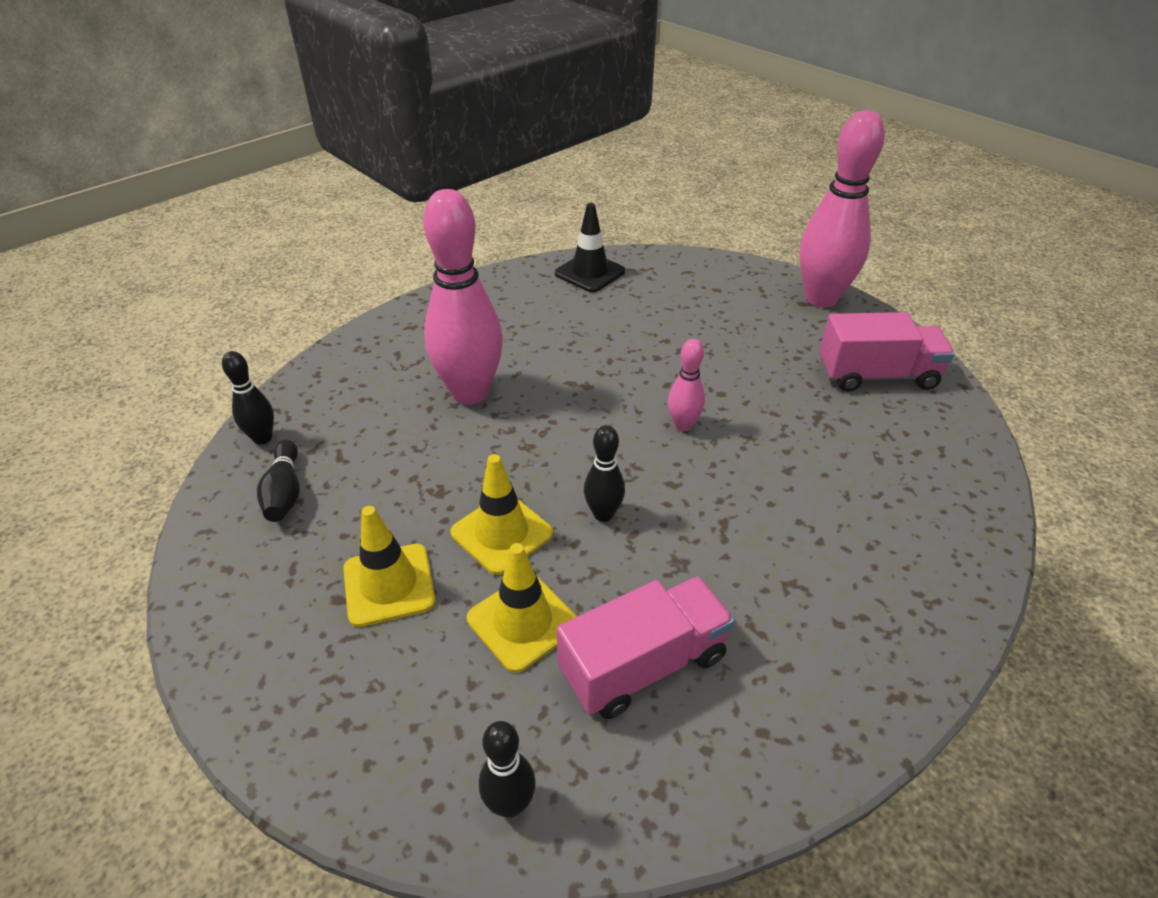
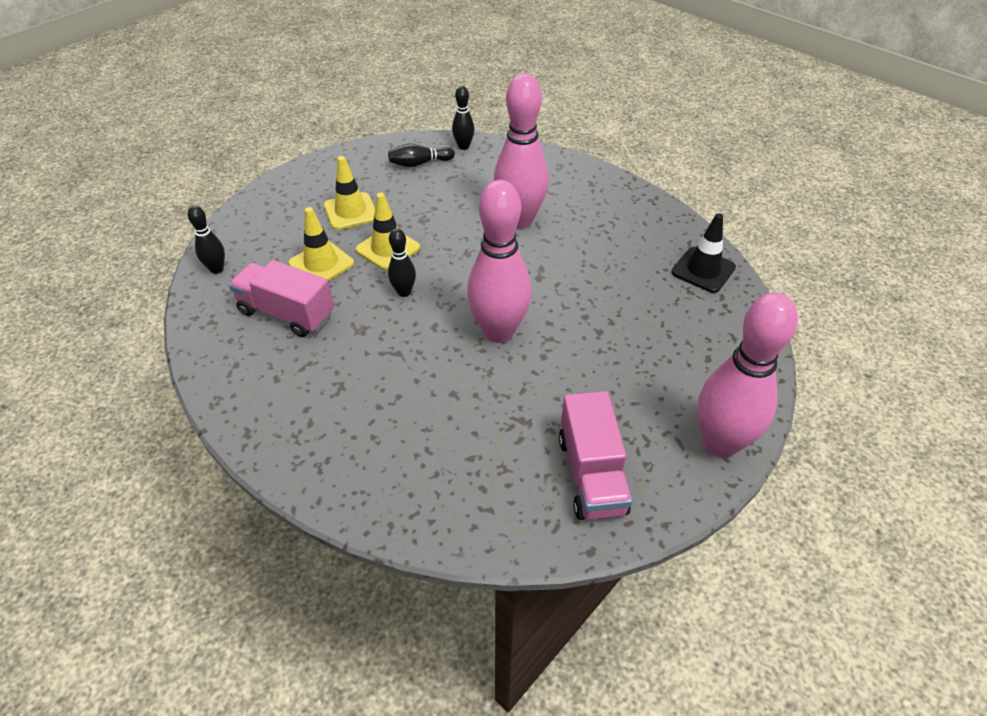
camera: 85 degrees right, 5 degrees up
pink truck [557,576,735,719] -> pink truck turned 150 degrees clockwise [229,260,334,337]
pink bowling pin [668,339,705,432] -> pink bowling pin [467,180,531,343], size x2.14

